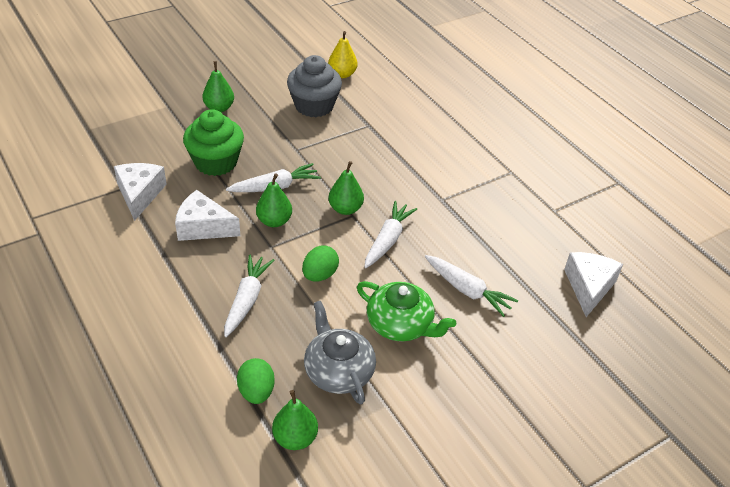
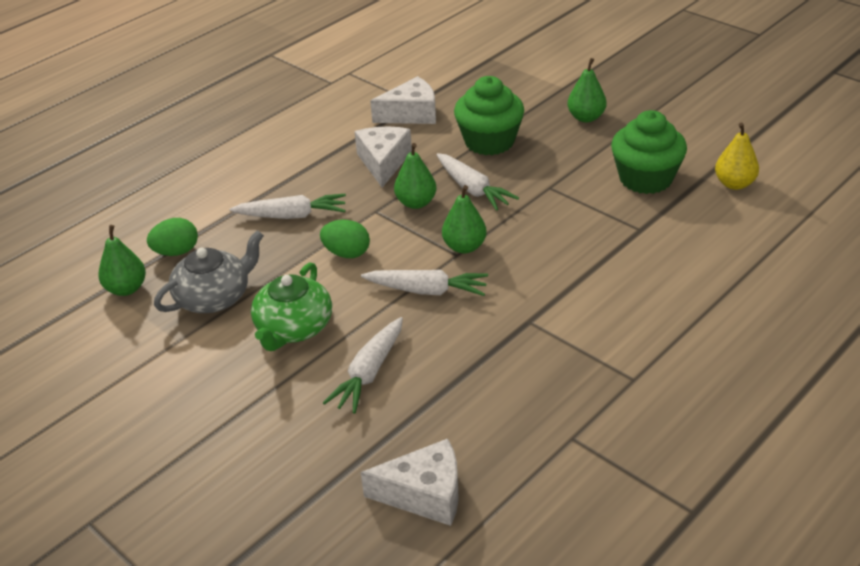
camera: 80 degrees right, 5 degrees down
grey cupcake [287,55,342,117] -> green cupcake [611,110,687,194]

